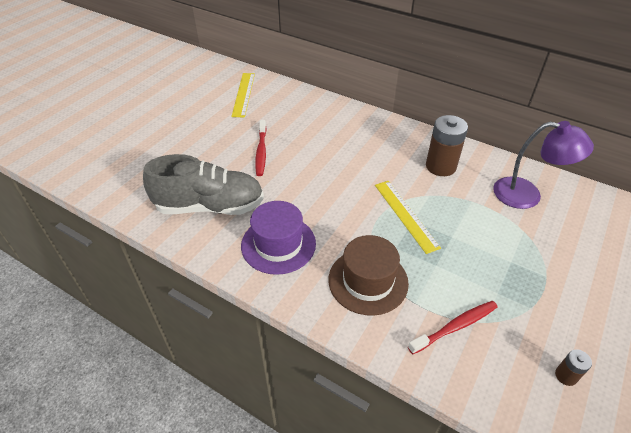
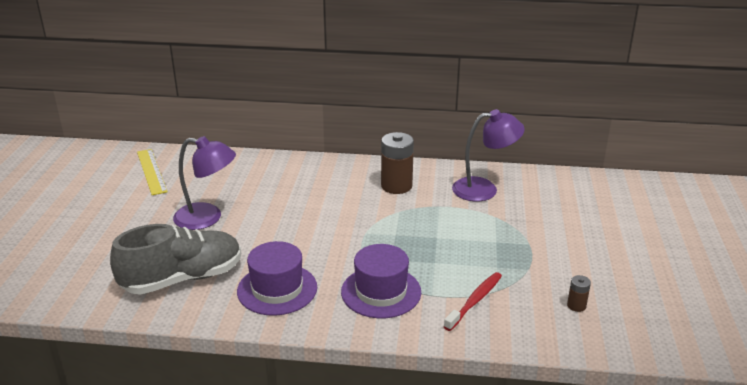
camera: 25 degrees left, 15 degrees down
red toothbrush [255,120,267,176] -> purple lamp [173,136,236,230]
brown hat [329,235,409,316] -> purple hat [341,244,421,318]
yellow ruler [375,181,441,254] -> none

